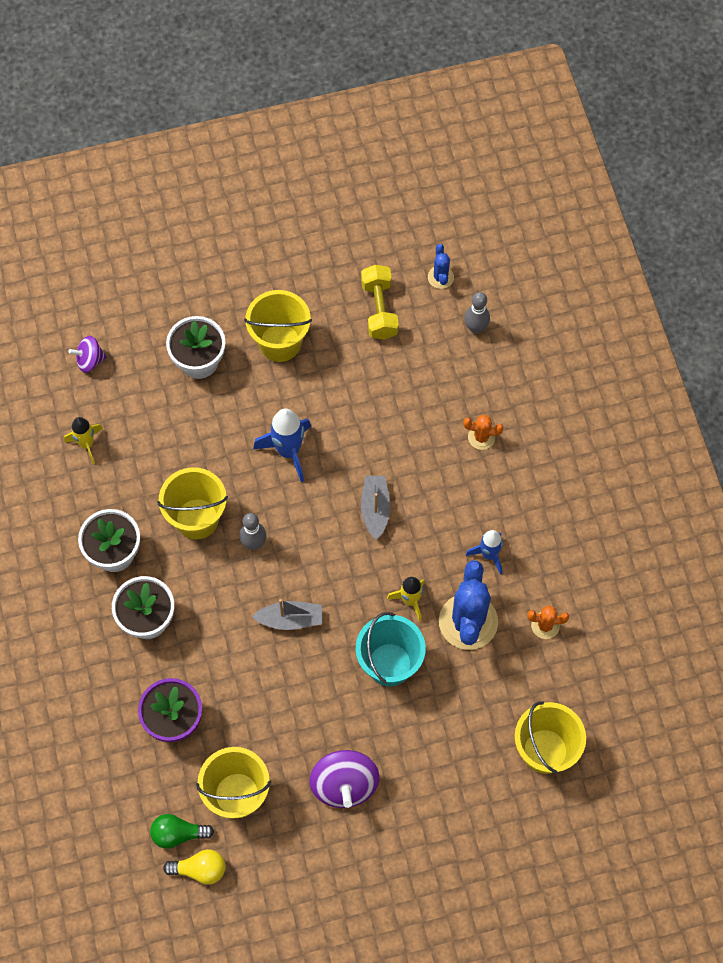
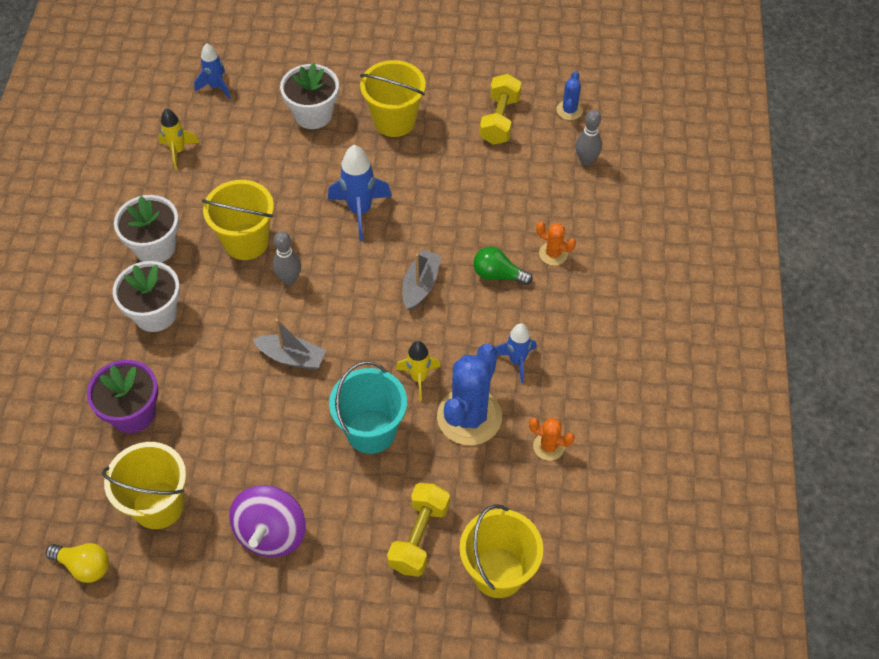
camera: 20 degrees right, 10 degrees down
purple spinning top [69,336,107,373] -> blue rocket [194,43,231,99]
green light bulb [150,814,214,849] -> green light bulb moved to [474,247,533,285]
none -> yellow dumbbell [387,483,450,577]

